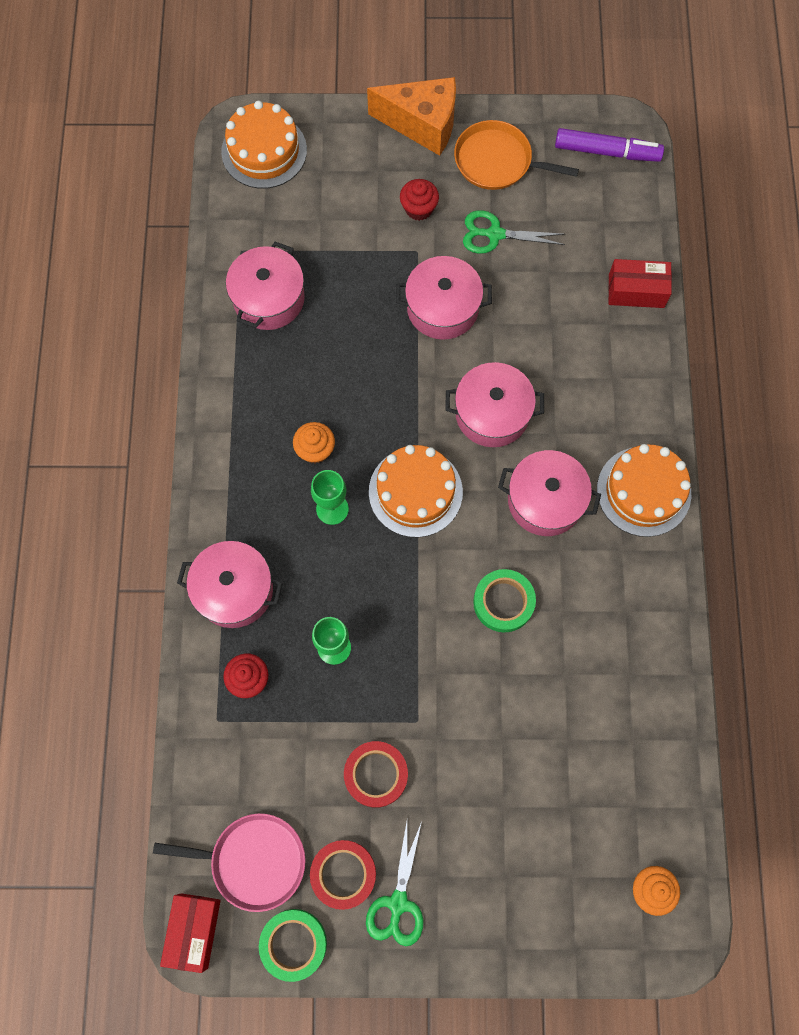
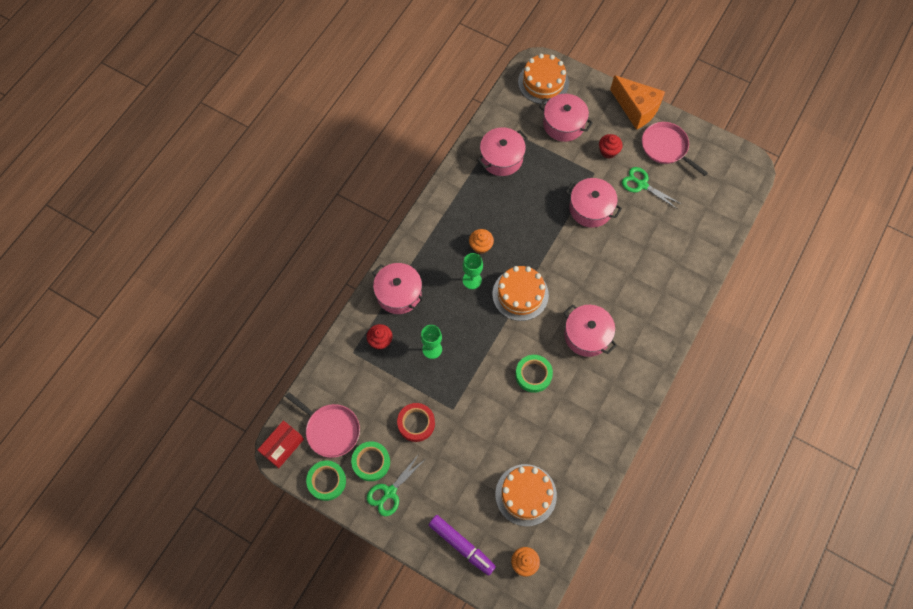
camera: 30 degrees right, 5 degrees down
red tape [310,840,376,910] -> green tape [351,441,390,481]
pink pot [445,362,544,447] -> pink pot moved to [539,94,593,142]
orange pan [454,120,579,190] -> pink pan [642,122,708,176]
purple marker [555,128,664,162] -> purple marker moved to [429,515,496,576]
orange cake [597,444,691,537] -> orange cake moved to [495,464,557,526]
red box [608,259,672,308] -> none

